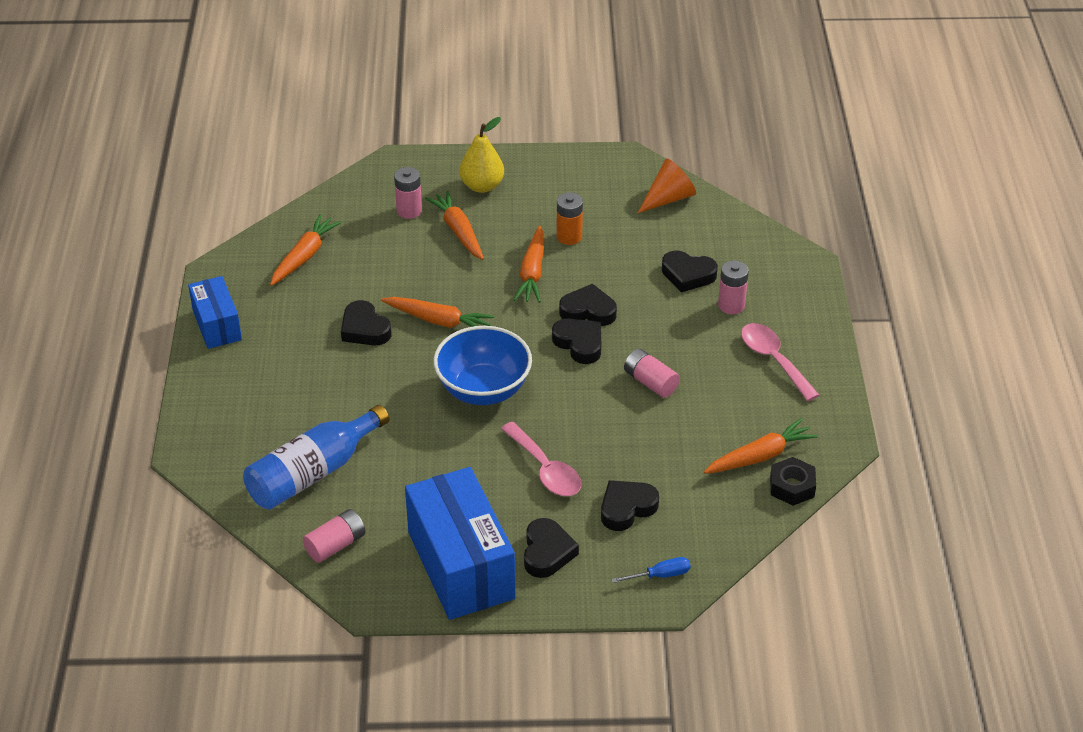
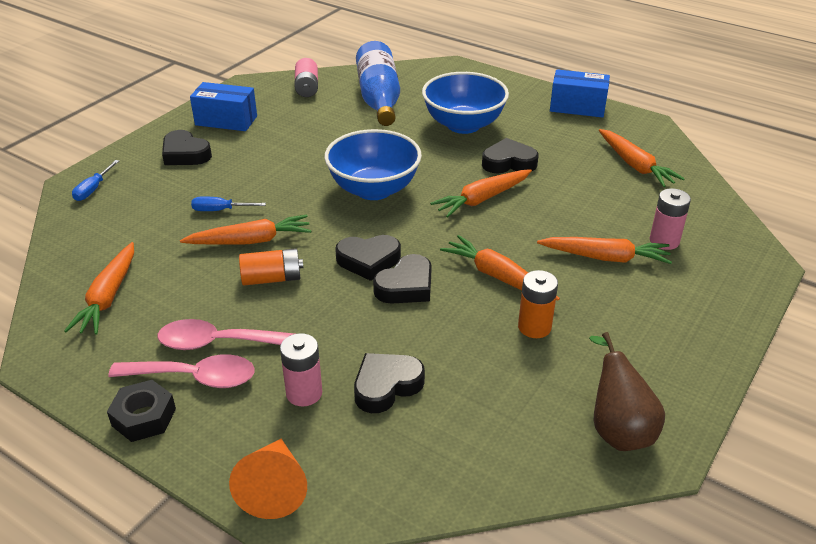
camera: 125 degrees right, 5 degrees down
blue box [405,467,515,620] -> blue box [190,82,257,131], size x0.57
yellow pear [459,117,504,193] -> none
pink spoon [501,422,581,496] -> pink spoon moved to [157,319,295,350]
black heart [601,480,659,531] -> none
pink battery [624,348,680,398] -> orange battery [239,248,303,286]
orange cone [638,159,696,213] -> orange cone moved to [229,438,307,519]
black nut [770,457,816,506] -> black nut moved to [107,380,176,442]
none -> orange carrot [180,215,311,245]
none -> blue screwdriver [191,197,266,211]
none -> blue bowl [422,72,509,134]
none -> brown pear [589,332,665,451]

